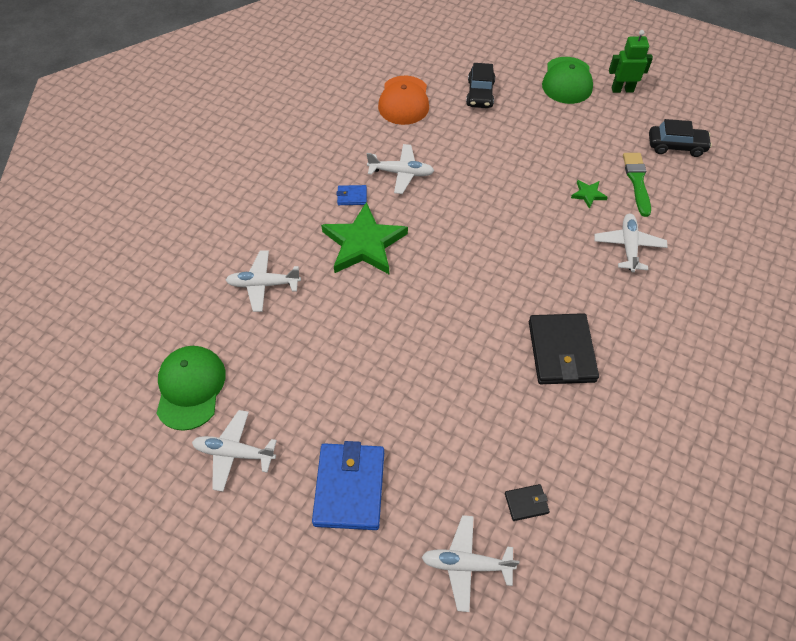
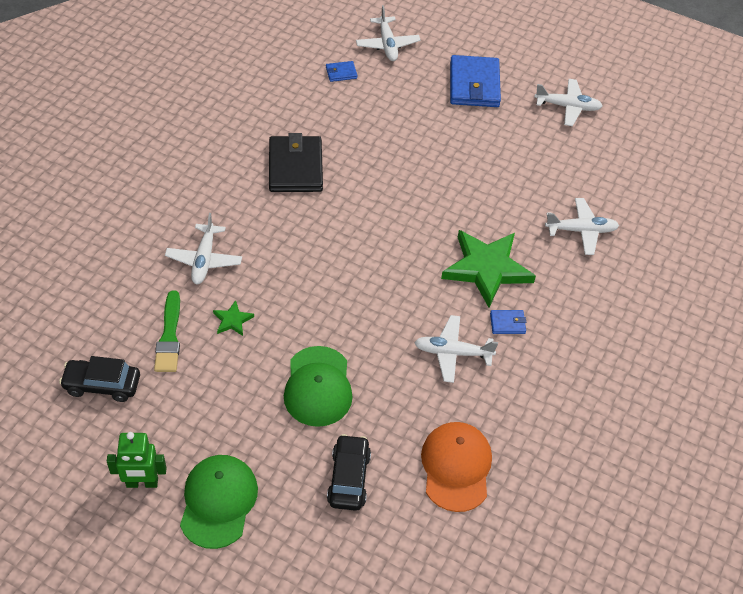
camera: 175 degrees right, 5 degrees down
green cap [156,346,226,431] -> green cap moved to [284,346,353,427]
white plane [421,515,520,612] -> white plane turned 75 degrees clockwise [356,5,421,61]
black wallet [505,484,550,521] -> blue wallet [326,61,358,82]

